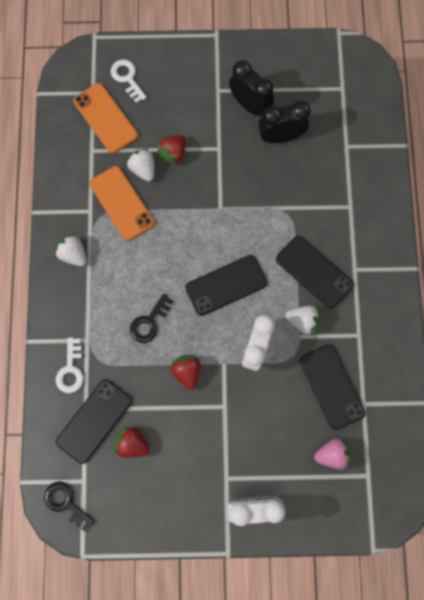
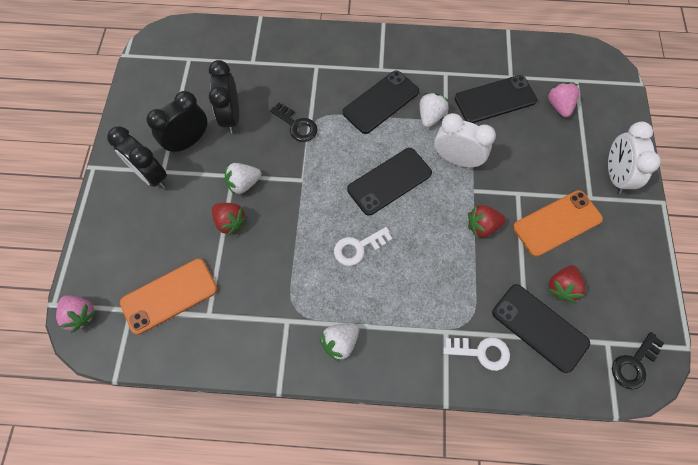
camera: 85 degrees left, 10 degrees down
orange phone [89,166,155,241] -> orange phone moved to [513,190,603,257]
white key [111,59,147,103] -> white key moved to [334,227,393,266]
white strawberry [127,148,154,182] -> white strawberry moved to [225,163,261,195]
black key [130,294,174,343] -> black key moved to [270,103,318,142]
black phone [185,255,267,316] -> black phone turned 75 degrees clockwise [347,148,432,216]
none -> pink strawberry [56,295,97,333]
none -> black clock [107,126,167,188]

